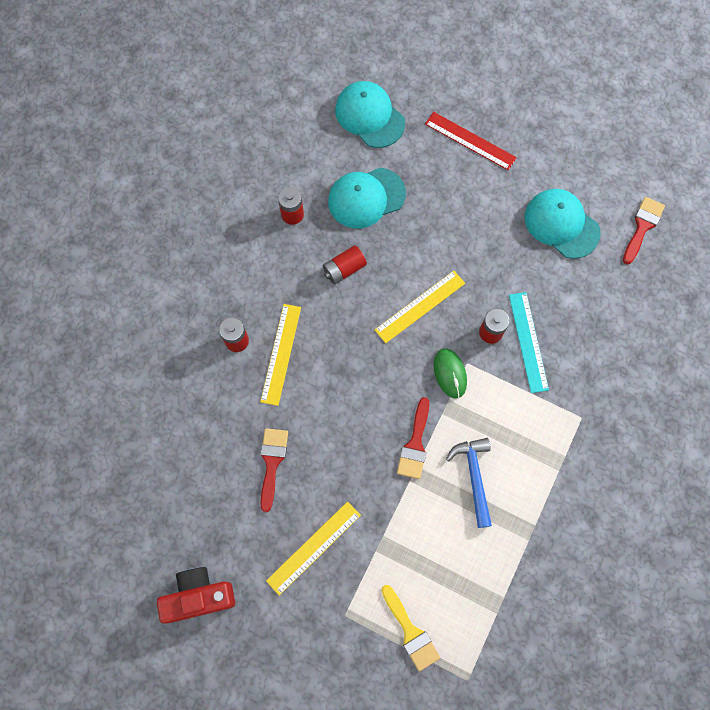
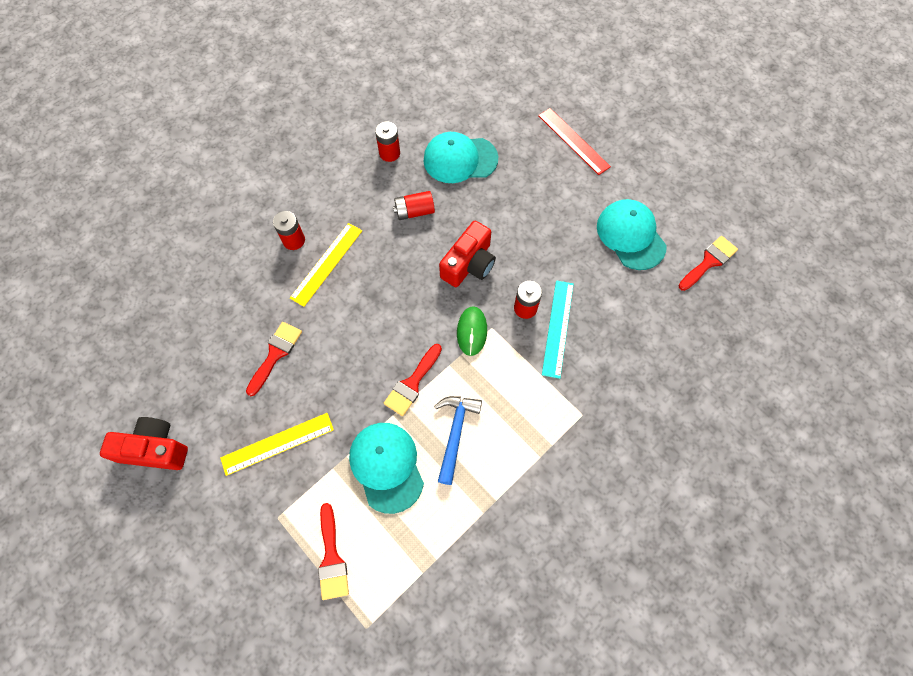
camera: 20 degrees right, 5 degrees down
turquoise cap [335,81,405,148] -> turquoise cap moved to [349,423,424,514]
yellow ruler [375,271,465,343] -> red camera [439,221,496,287]
yellow brush [381,585,440,672] -> red brush [318,503,349,600]

